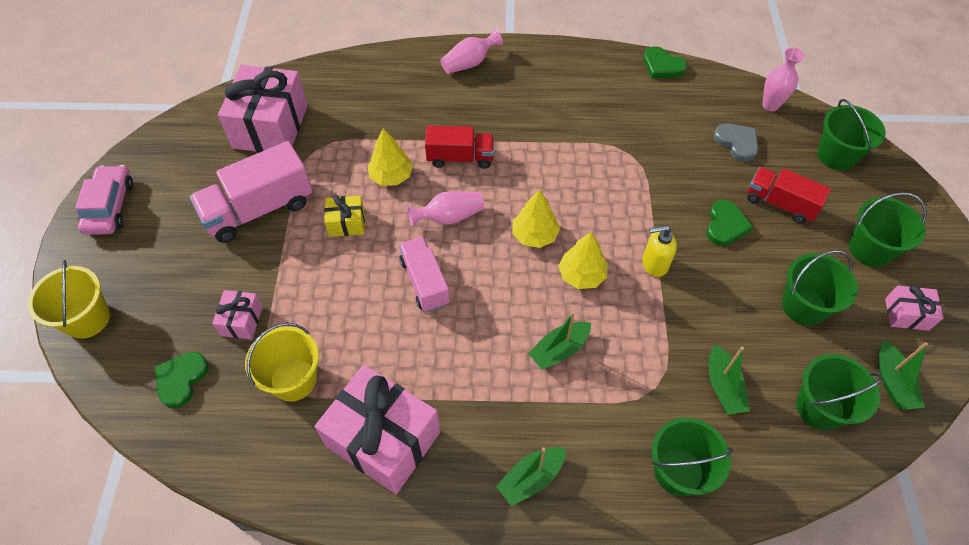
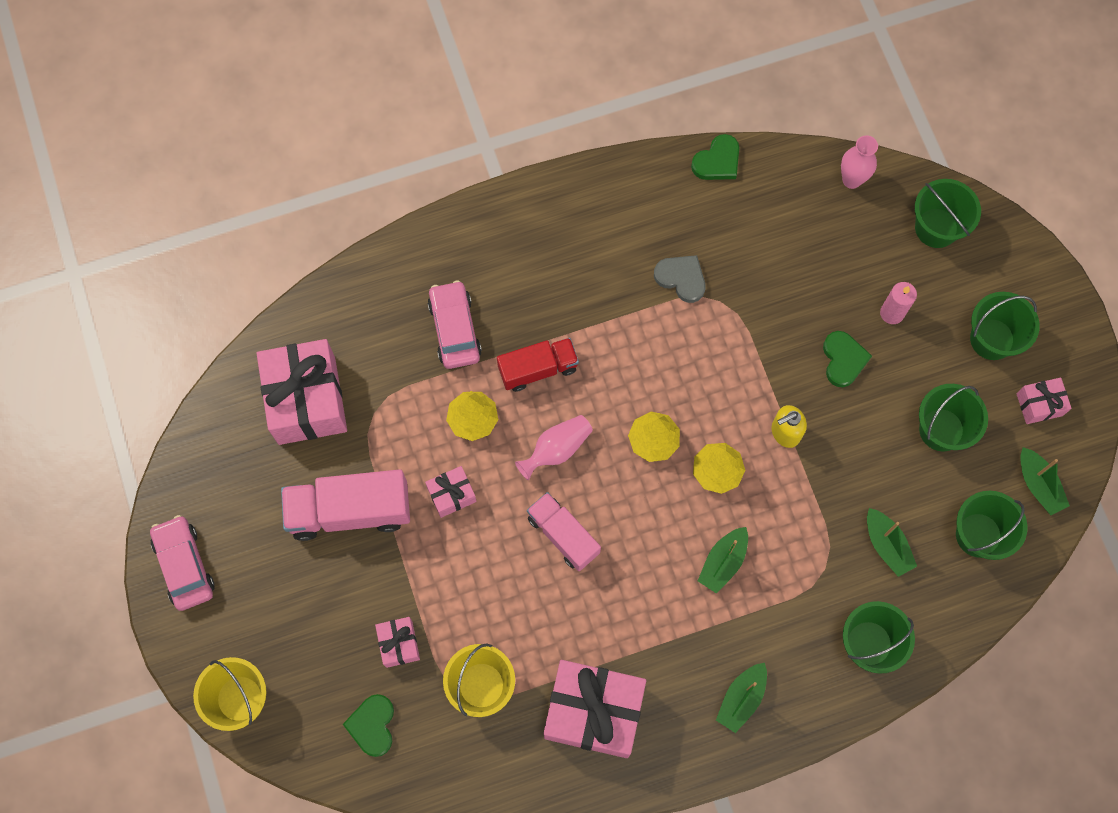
camera: 20 degrees left, 15 degrees up
pink truck [190,141,313,243] -> pink truck turned 45 degrees clockwise [281,469,410,541]
yellow gift [324,195,365,237] -> pink gift [425,466,477,518]
pink vase [440,29,503,74] -> none
green heart [643,46,687,78] -> green heart turned 60 degrees counterclockwise [691,134,739,180]
grey heart [714,123,758,162] -> grey heart moved to [654,255,706,303]
red truck [747,167,831,224] -> pink candle [880,282,917,324]
none -> pink car [428,280,482,369]

